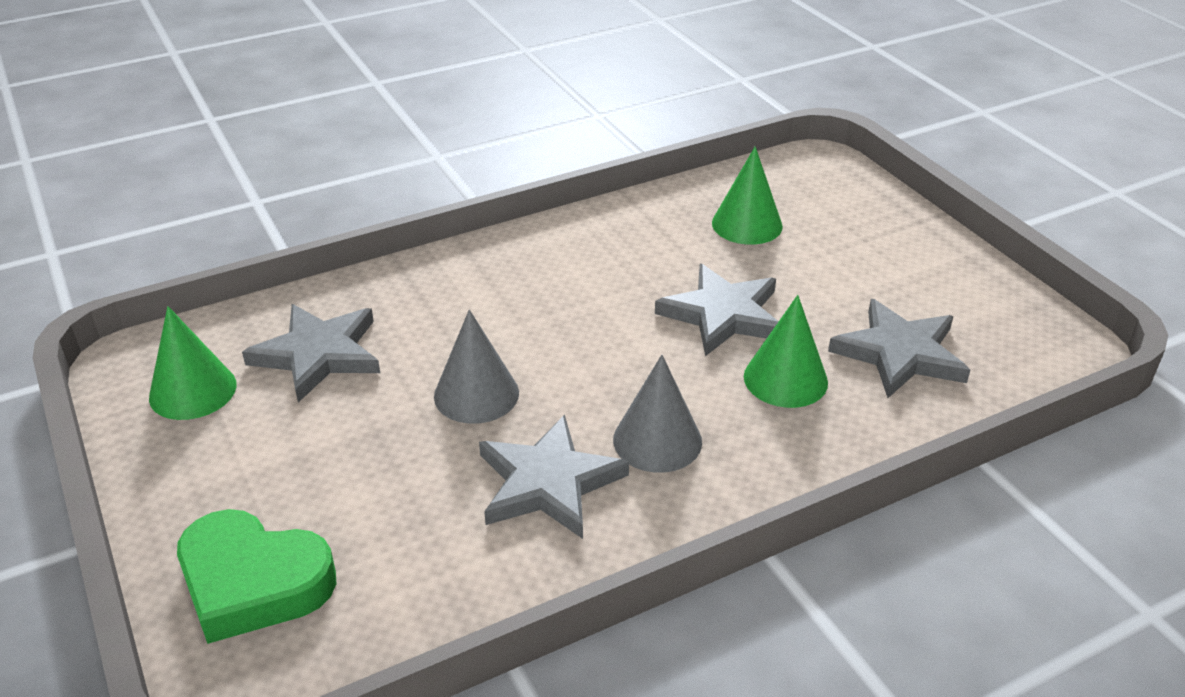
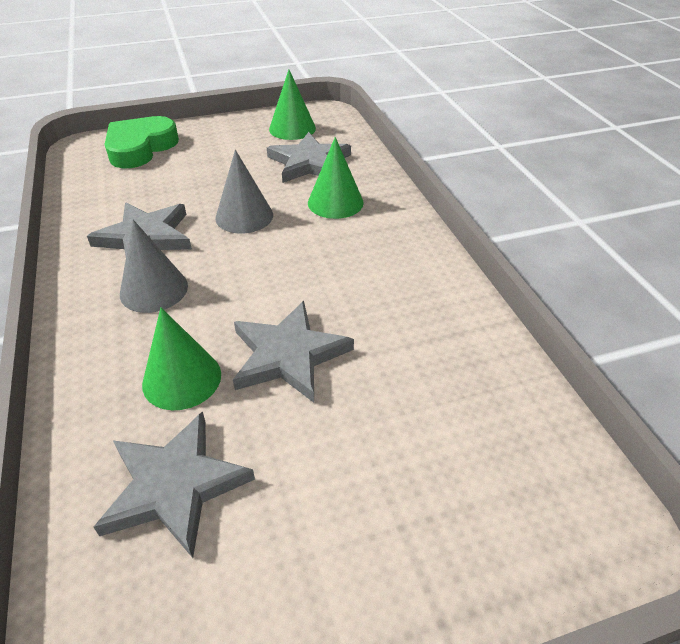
camera: 100 degrees right, 5 degrees up
green cone [712,146,783,245] -> green cone moved to [308,137,364,219]

